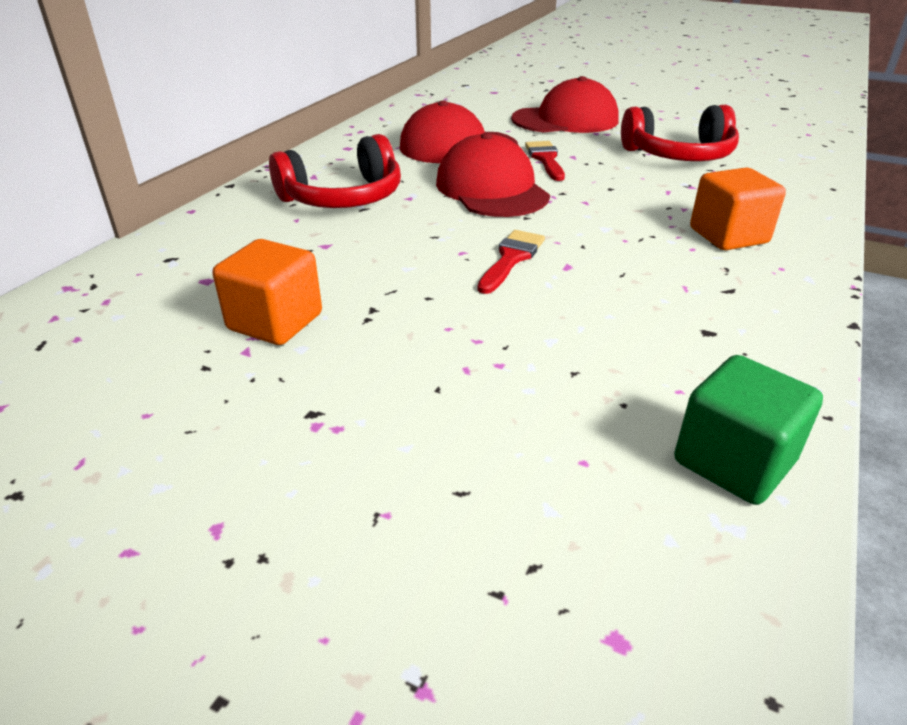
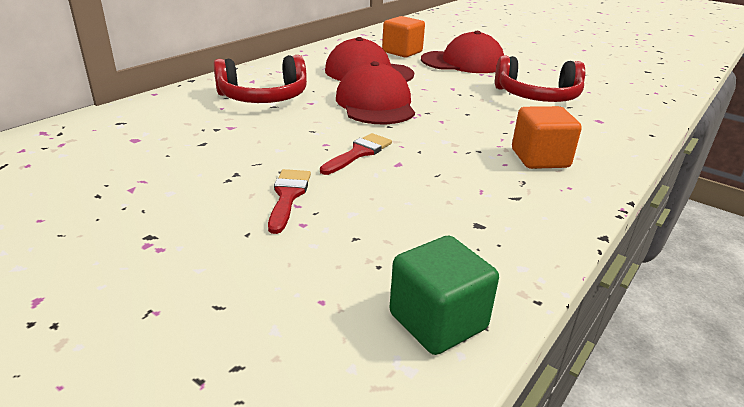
camera: 10 degrees right, 5 degrees down
orange cube [213,239,322,345] -> orange cube moved to [382,16,425,58]
red brush [525,141,565,181] -> red brush moved to [268,169,311,234]

